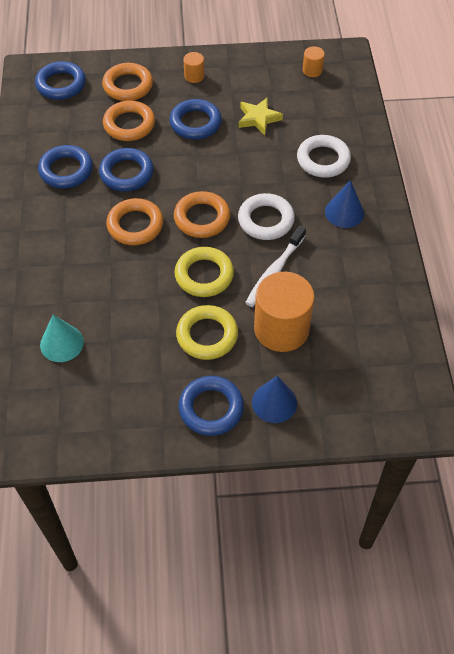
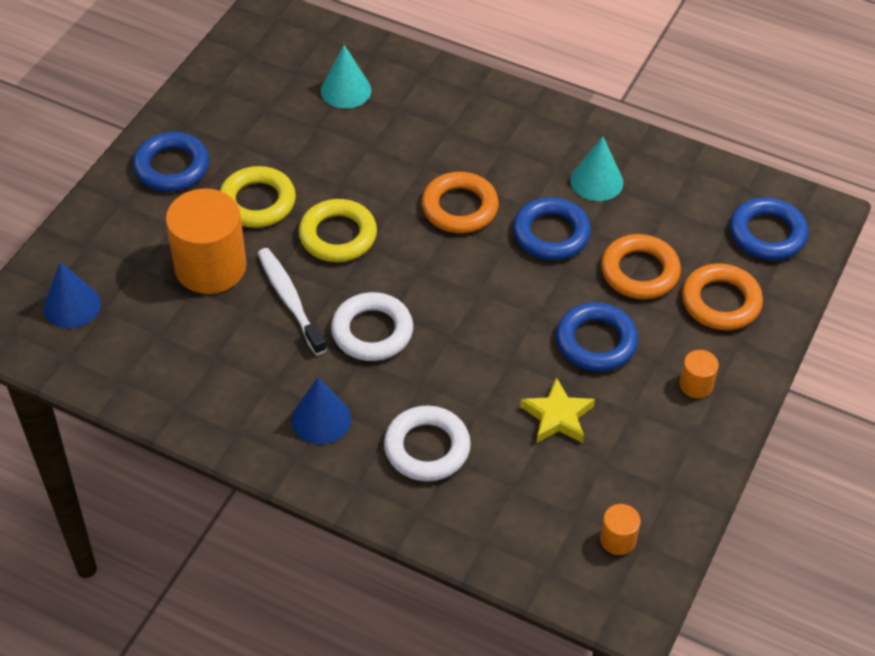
camera: 120 degrees right, 5 degrees down
blue ring [38,145,93,188] -> turquoise cone [570,136,623,201]
orange ring [174,191,230,238] -> none
blue cone [252,376,297,423] -> blue cone moved to [44,262,101,329]

